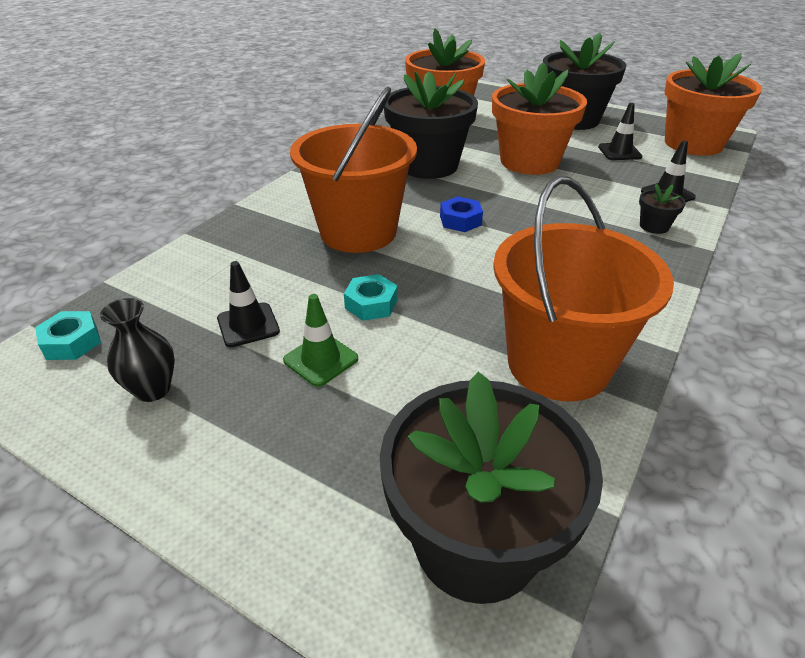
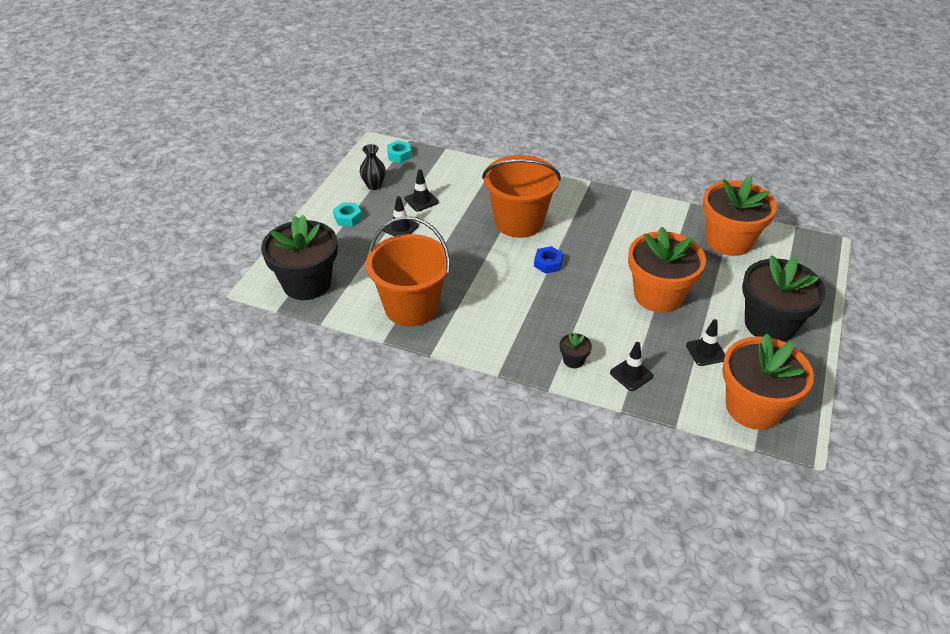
camera: 80 degrees right, 5 degrees up
green traffic cone [283,294,358,387] -> black traffic cone [383,196,419,236]
turquoise nut [344,274,397,321] -> turquoise nut moved to [333,202,362,227]
black flower pot [384,71,478,179] -> none

